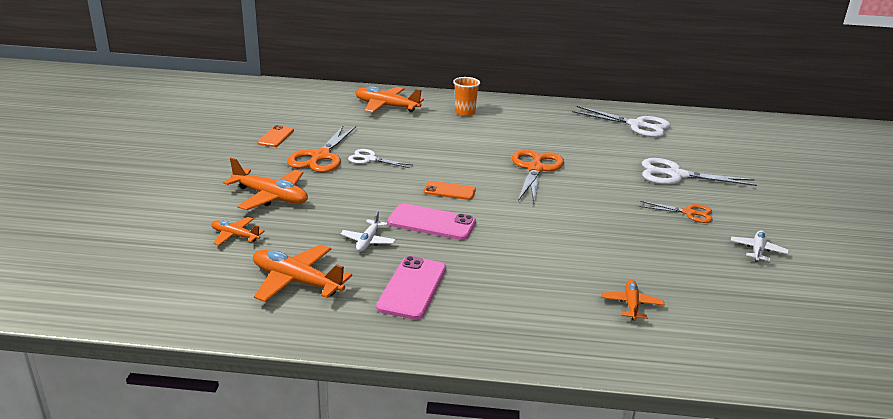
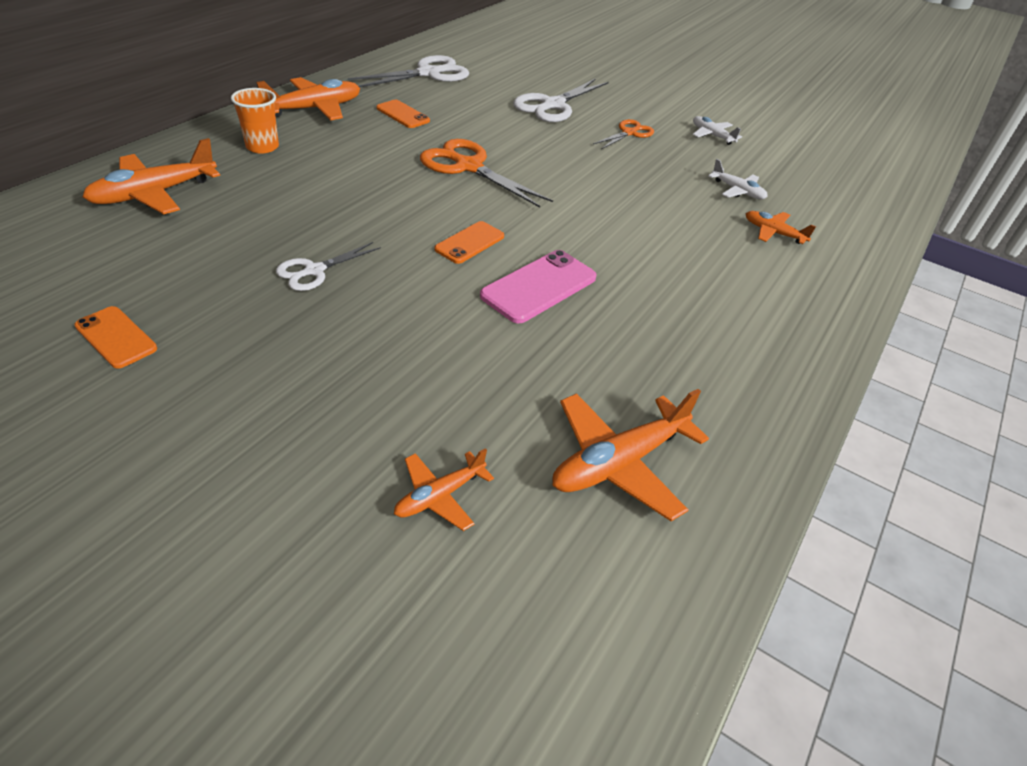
camera: 65 degrees left, 15 degrees up
orange plane [223,158,308,210] -> orange plane moved to [256,77,360,120]
orange scissors [287,126,356,173] -> none
white plane [341,210,396,252] -> white plane moved to [708,159,768,199]
pink phone [376,256,446,320] -> none
none -> orange phone [376,100,430,128]

